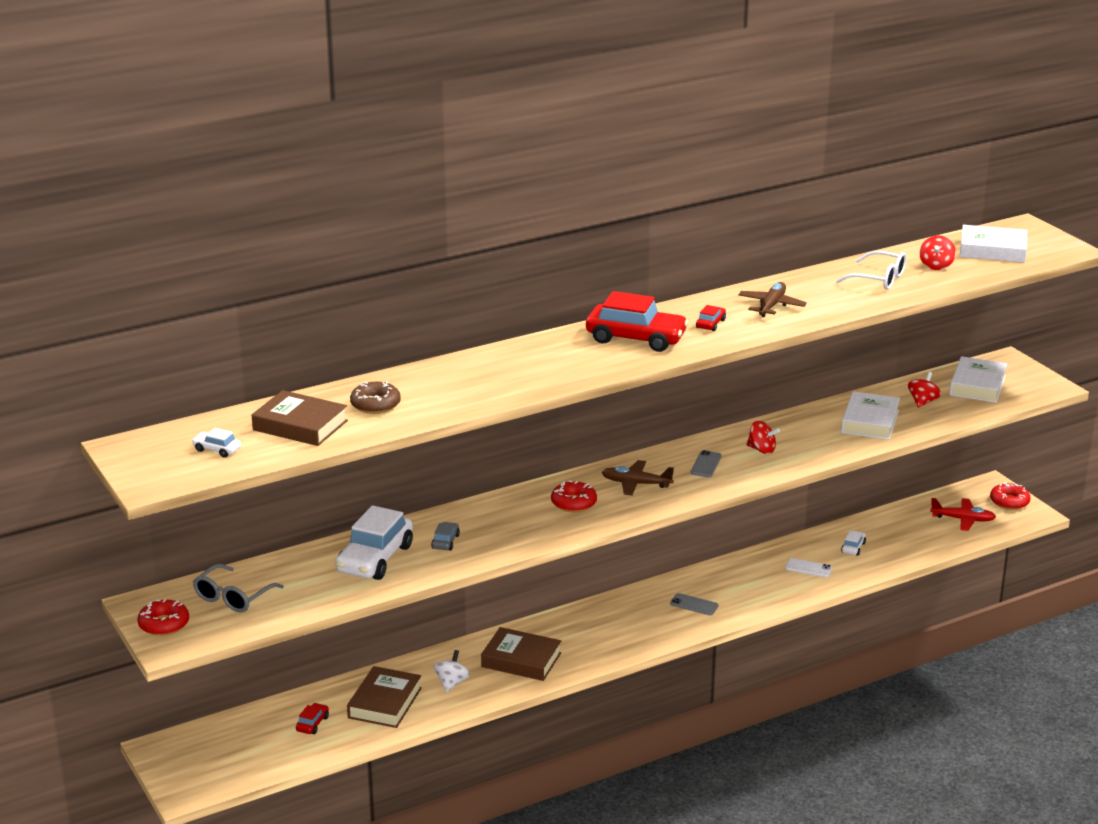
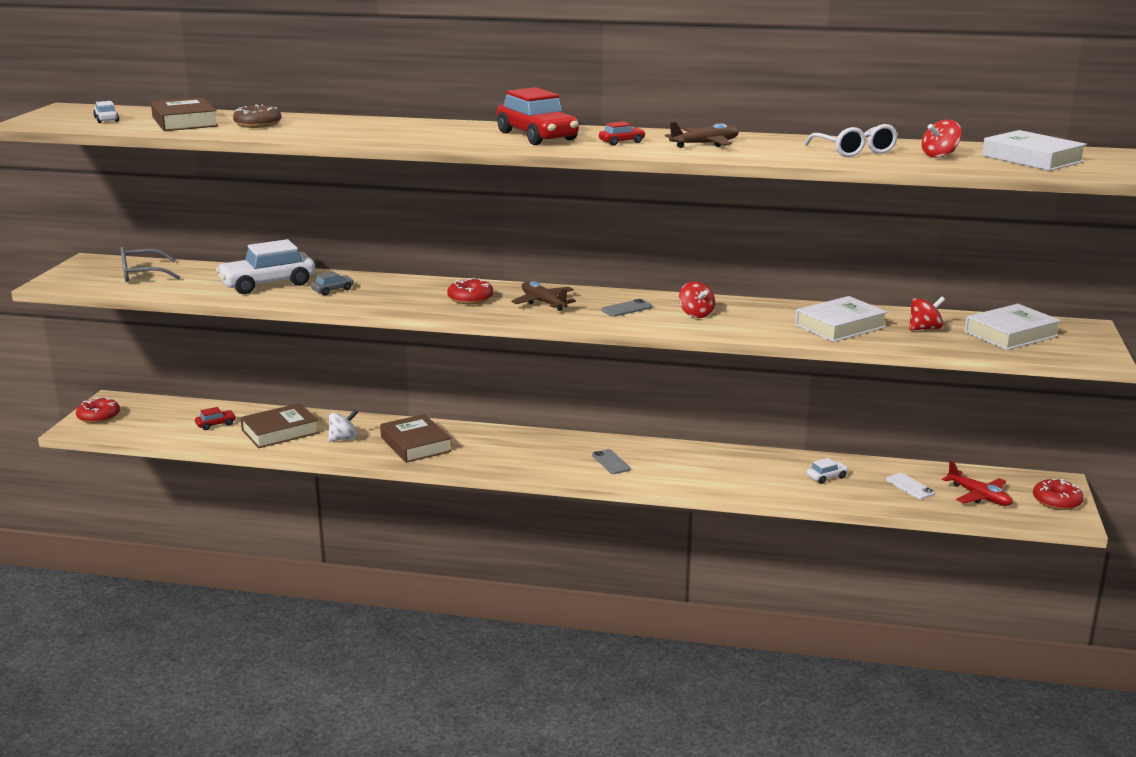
camera: 40 degrees right, 5 degrees down
red donut [137,599,189,636] -> red donut moved to [76,397,120,423]
white phone [785,558,832,578] -> white phone moved to [886,473,935,499]

